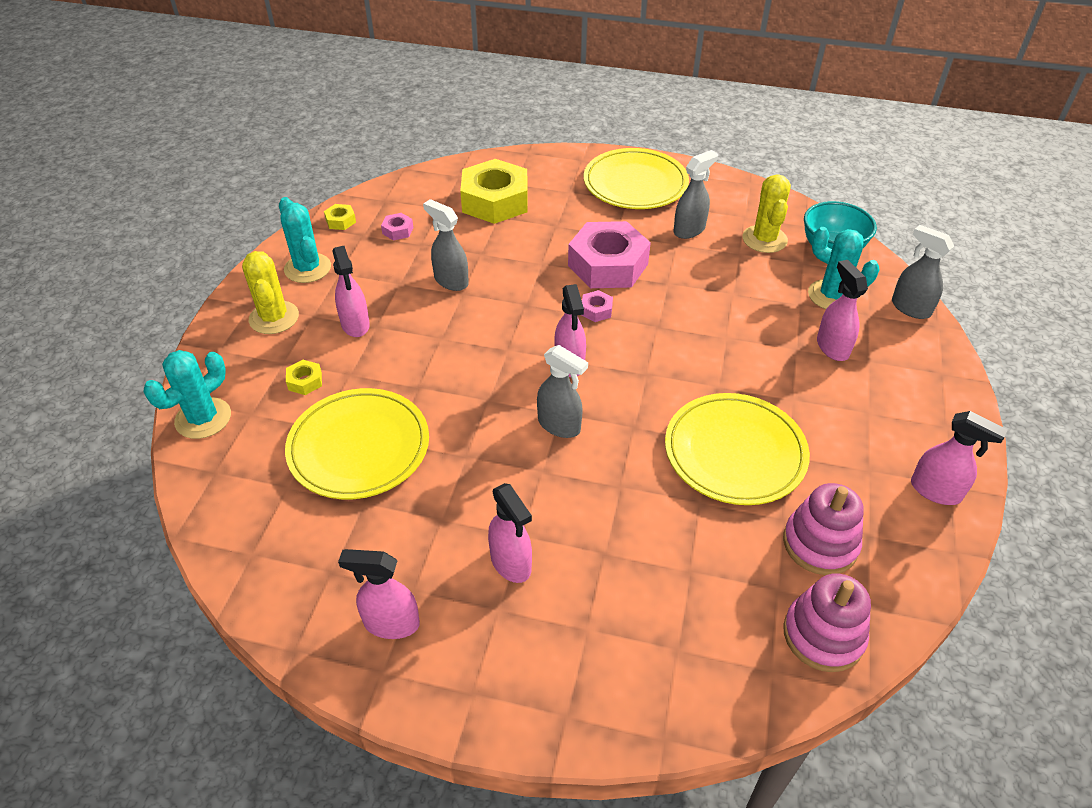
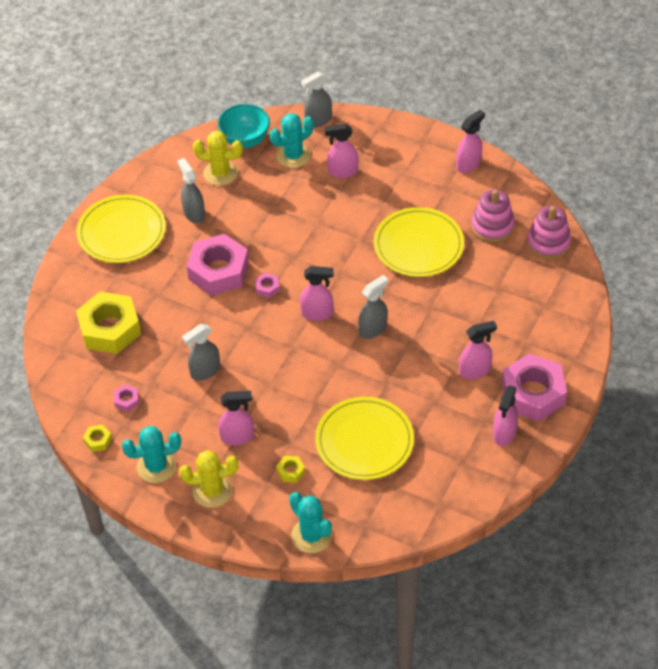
camera: 75 degrees left, 5 degrees up
none -> pink nut [502,353,567,421]

